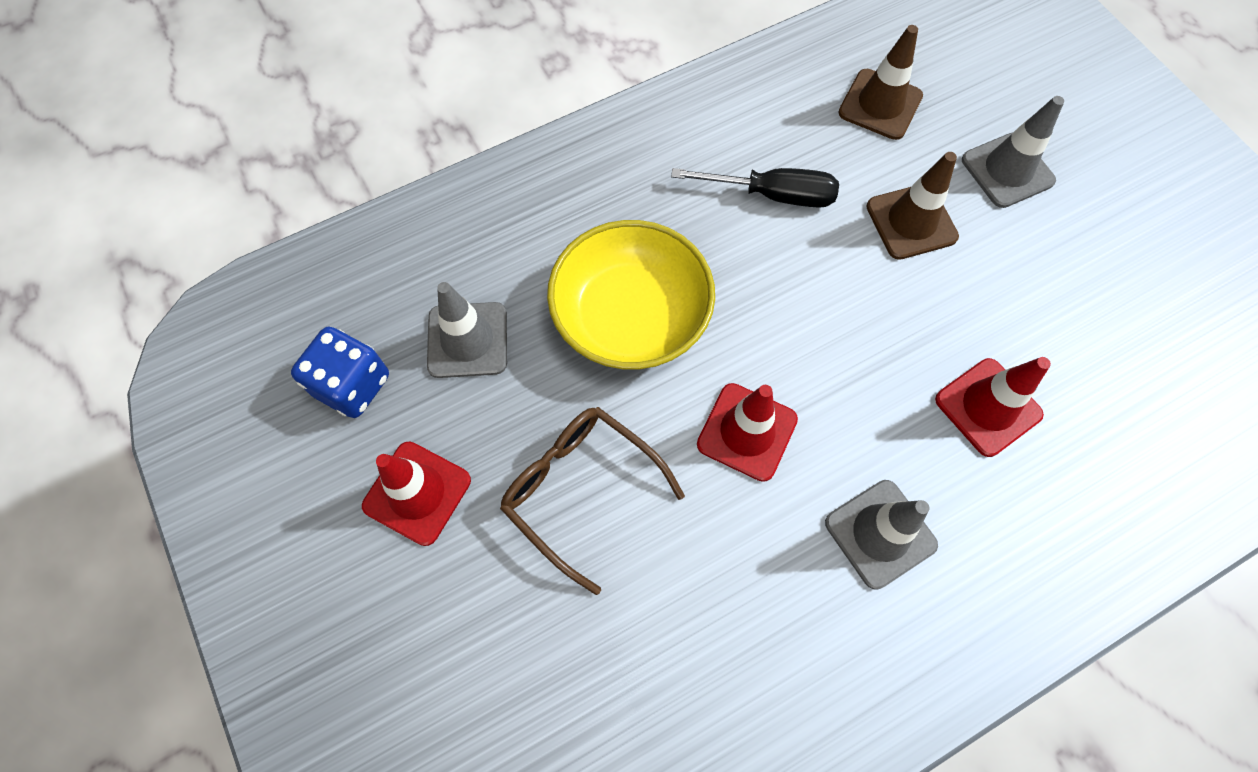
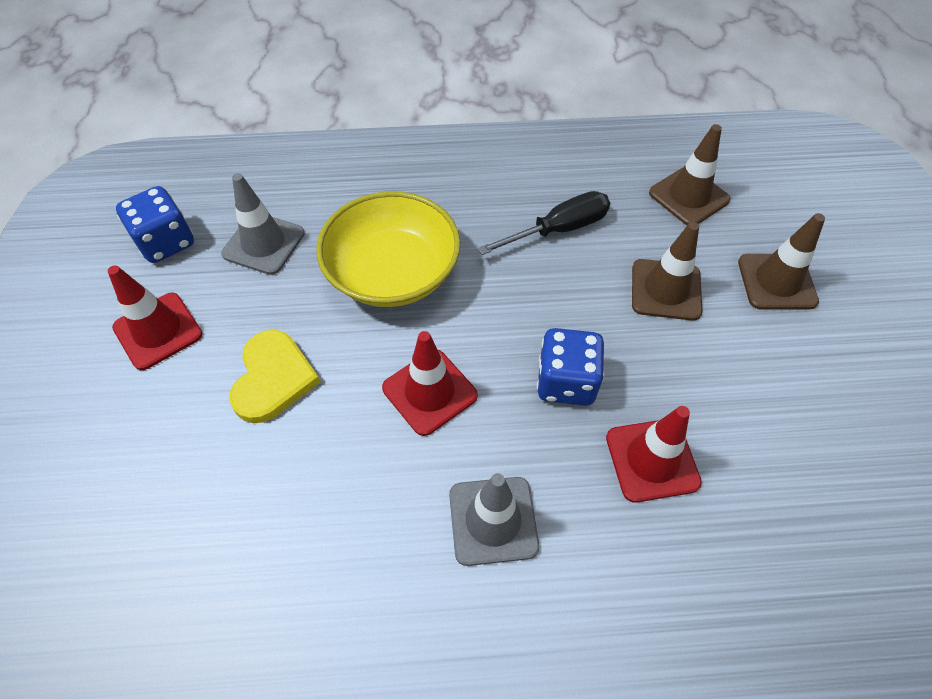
camera: 25 degrees right, 10 degrees down
brown glasses [500,407,685,595] -> yellow heart [229,330,320,423]
black screwdriver [671,168,839,208] -> black screwdriver turned 60 degrees counterclockwise [477,191,610,255]
grey traffic cone [962,96,1064,208] -> brown traffic cone [738,213,825,310]
none -> blue dice [537,328,604,406]

